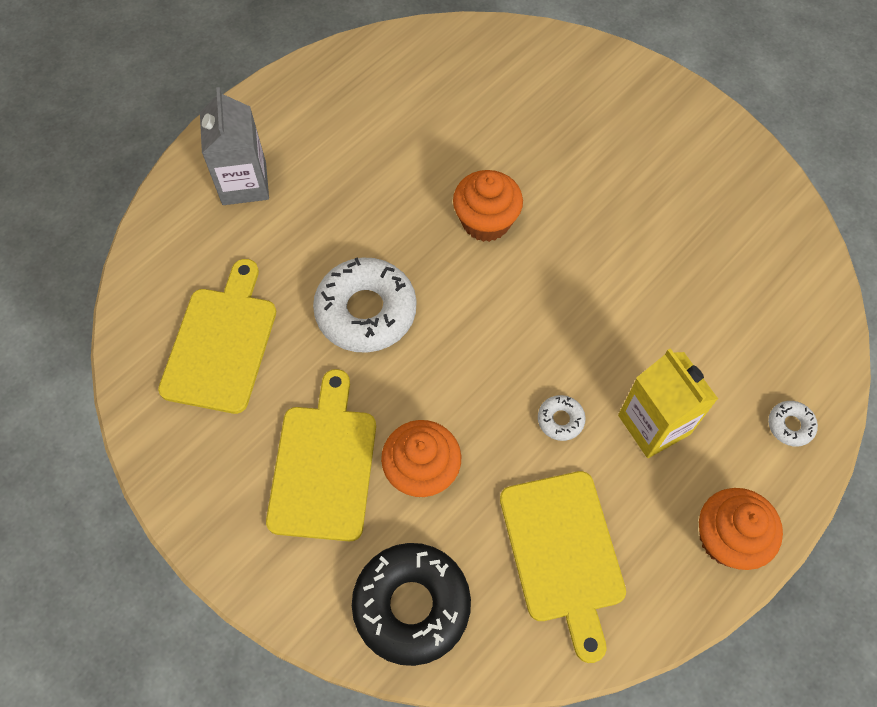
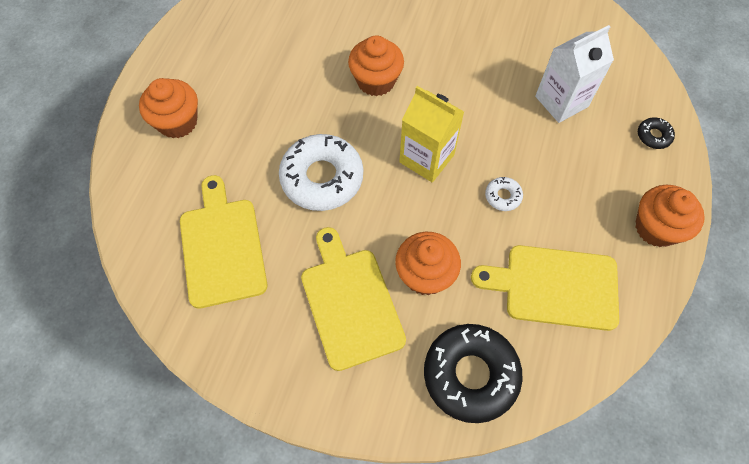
camera: 25 degrees left, 0 degrees up
grey carton [200,87,269,205] -> orange cupcake [139,78,198,138]
yellow cutting board [500,471,626,663] -> yellow cutting board turned 135 degrees clockwise [471,245,619,331]
yellow carton [618,348,718,458] -> yellow carton moved to [399,86,464,182]
white donut [768,401,818,447] -> black donut [638,117,675,149]
none -> white carton [535,25,614,123]

